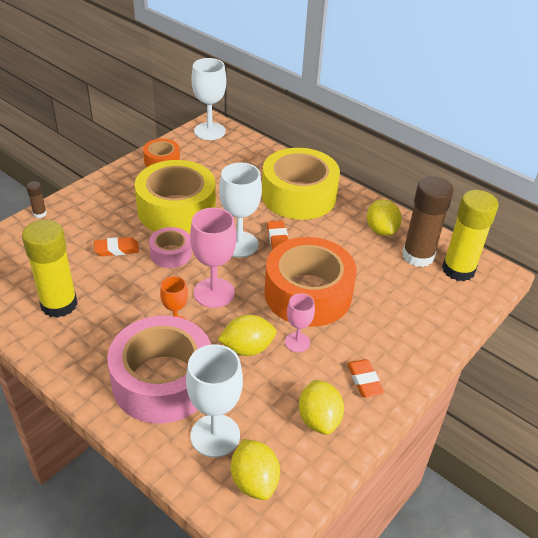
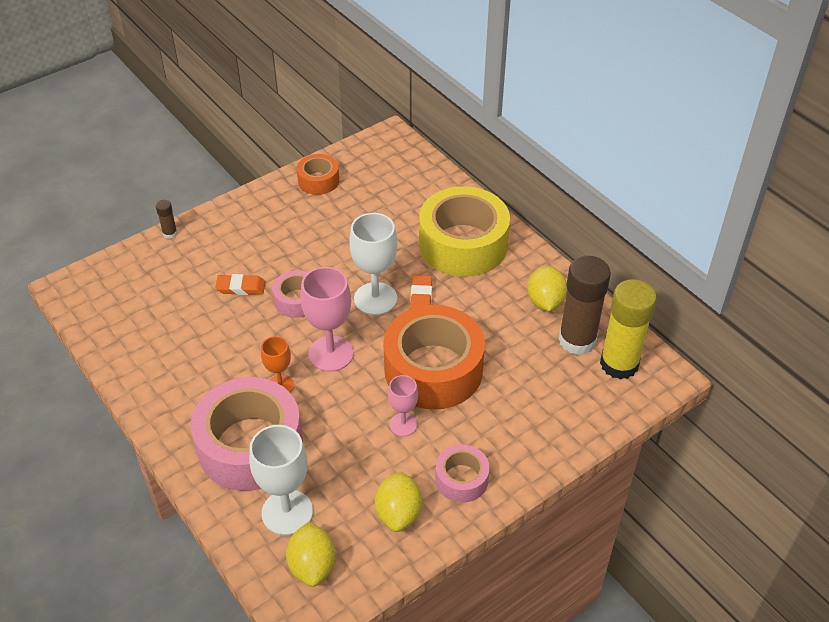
camera: 15 degrees right, 5 degrees up
yellow glue stick [22,219,78,318] -> none
yellow tape [135,160,216,234] -> none
white goblet [192,58,226,140] -> none
yellow lemon [218,314,276,356] -> none
orange eraser [347,359,384,397] -> pink tape [435,445,490,503]

